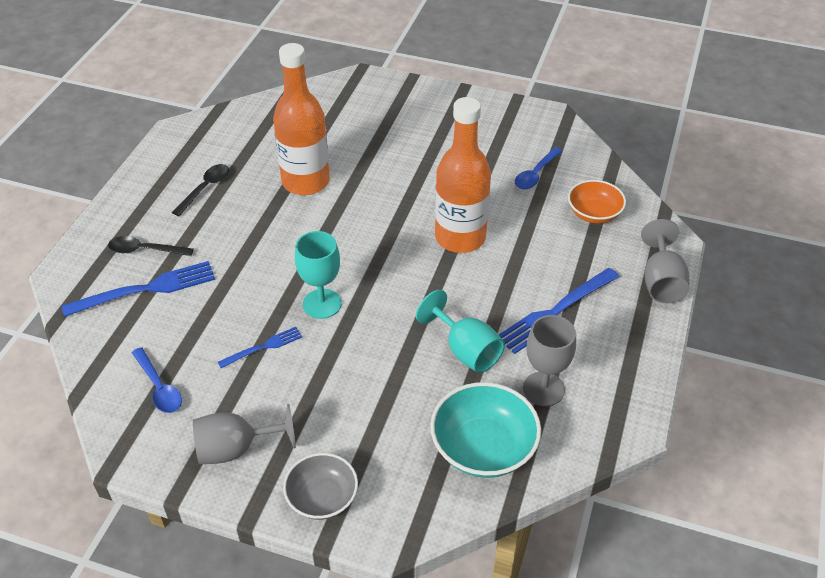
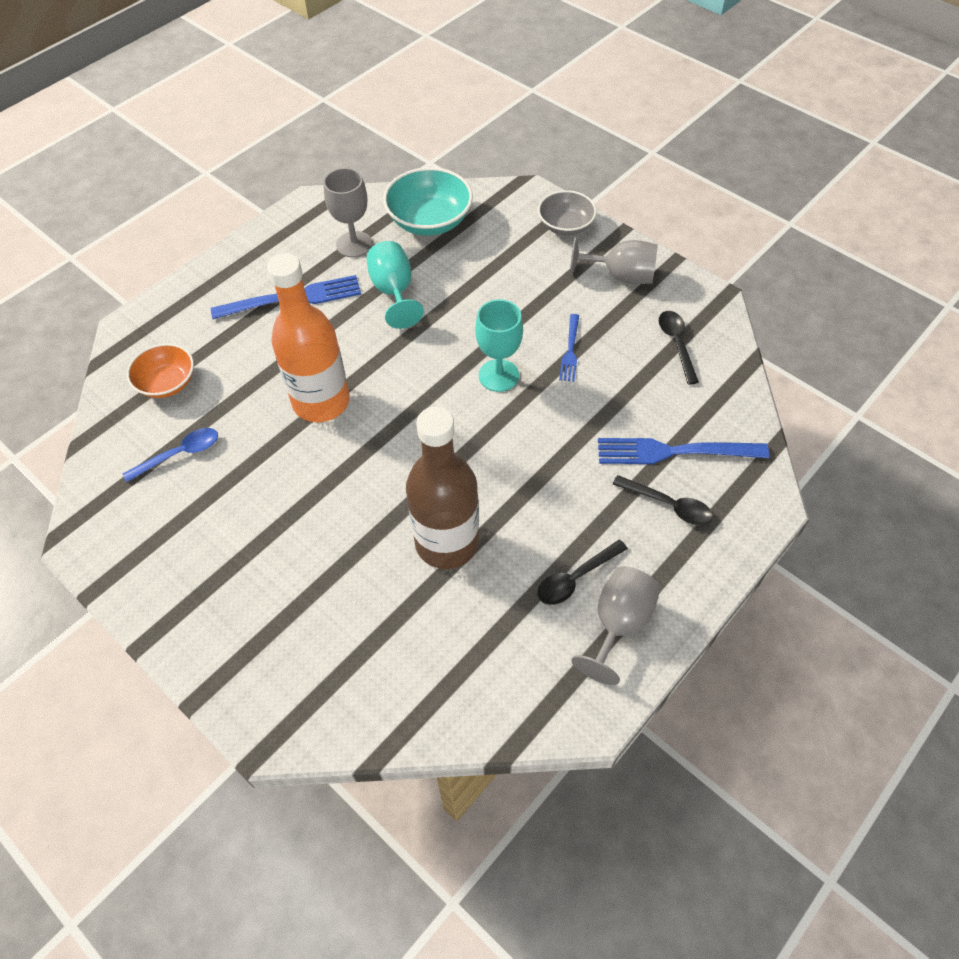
camera: 155 degrees left, 10 degrees up
blue spoon [132,347,182,413] -> black spoon [659,311,699,385]
blue fork [218,327,302,368] -> blue fork turned 75 degrees counterclockwise [559,314,579,382]
orange bottle [273,43,330,195] -> brown bottle [406,407,479,569]
grey goblet [641,219,689,304] -> grey goblet moved to [571,566,660,685]

